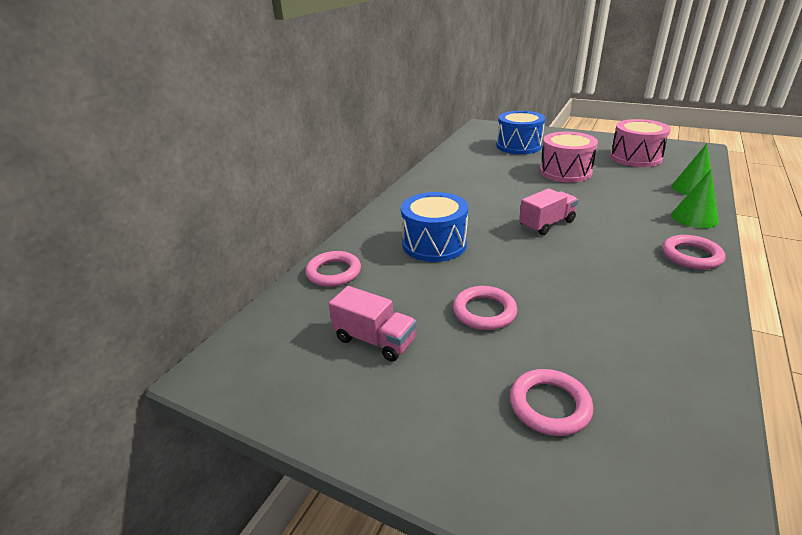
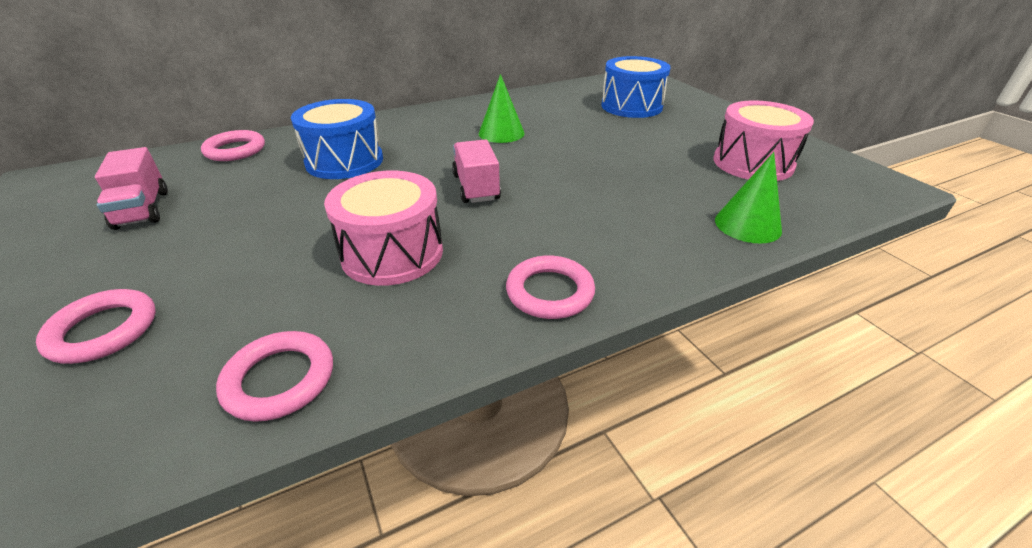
camera: 35 degrees right, 5 degrees up
pink ring [453,286,517,330] -> pink ring moved to [216,331,333,422]
pink truck [519,188,578,235] -> pink truck turned 105 degrees counterclockwise [452,139,501,203]
pink drum [539,132,598,183] -> pink drum moved to [324,171,443,286]
green cone [671,169,719,228] -> green cone moved to [479,74,525,143]

